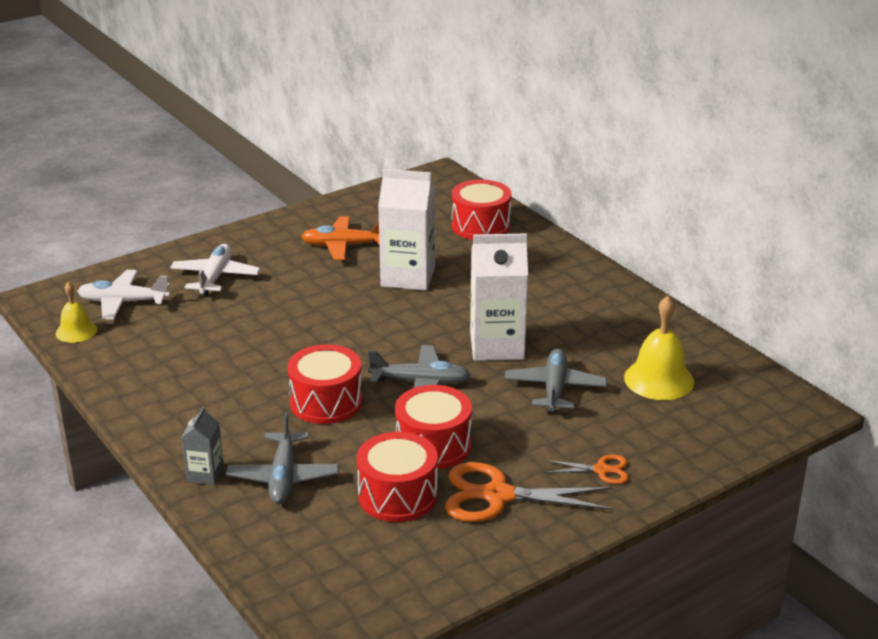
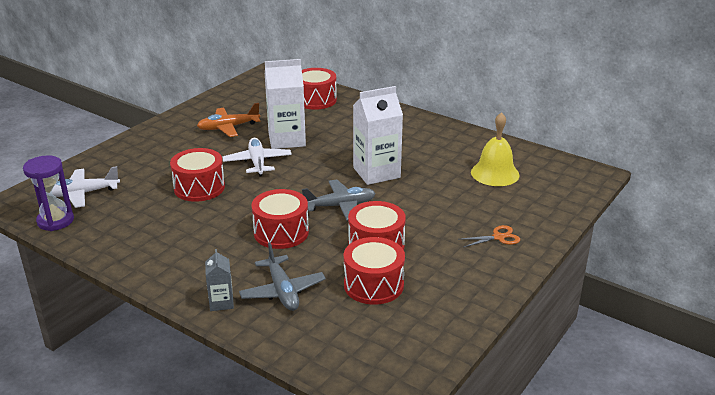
camera: 20 degrees left, 0 degrees up
yellow bell [56,282,97,343] -> purple hourglass [23,155,74,231]
white plane [170,244,260,296] -> white plane moved to [222,138,292,177]
orange scissors [445,462,614,522] -> none
grey plane [504,348,607,413] -> none
none -> red drum [170,148,225,202]

